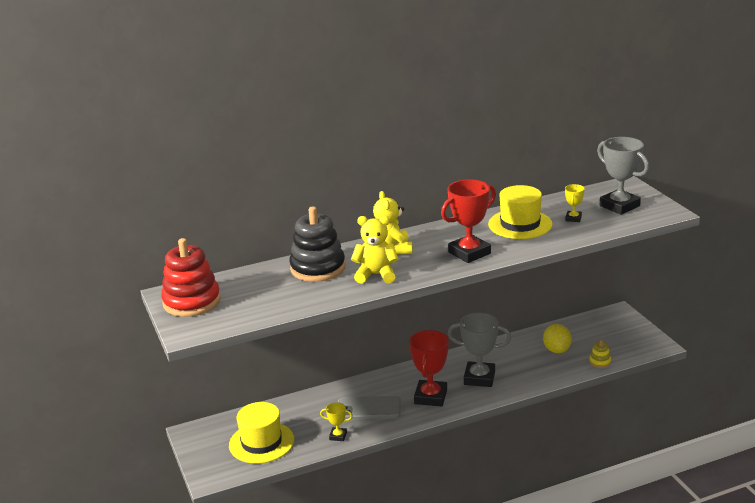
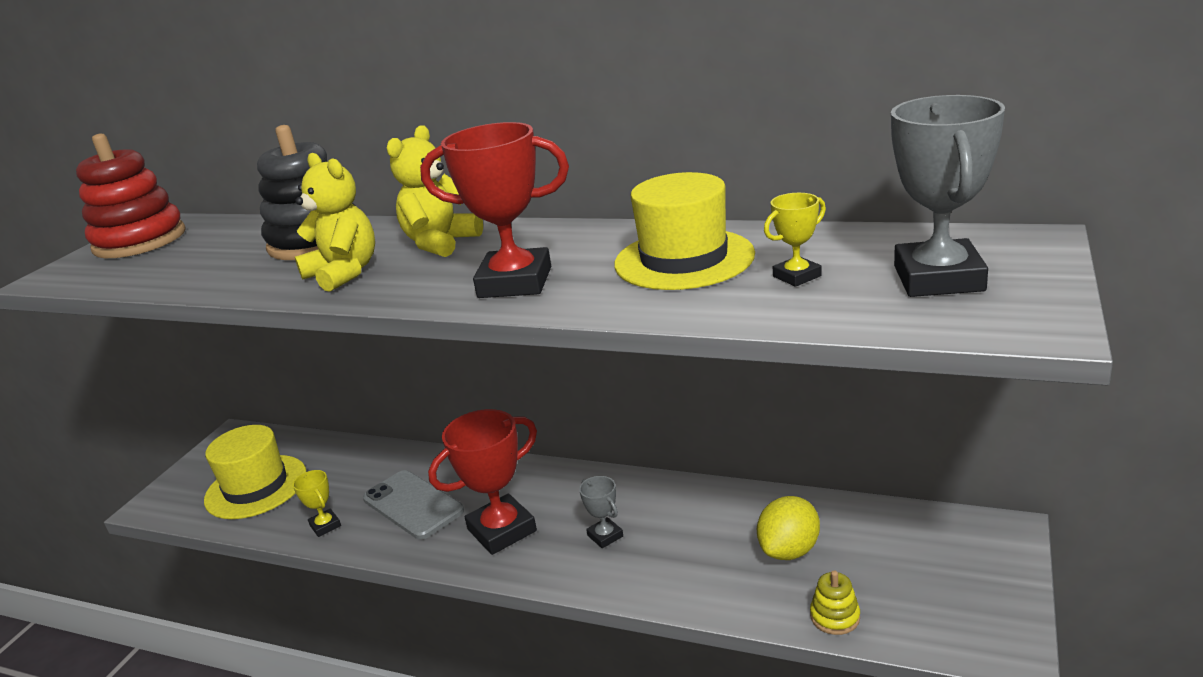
camera: 45 degrees right, 0 degrees up
grey trophy [447,312,511,387] -> grey trophy [579,476,623,548], size x0.49

